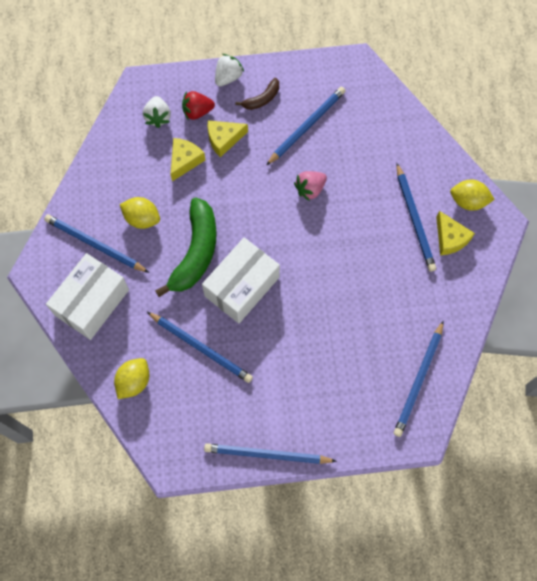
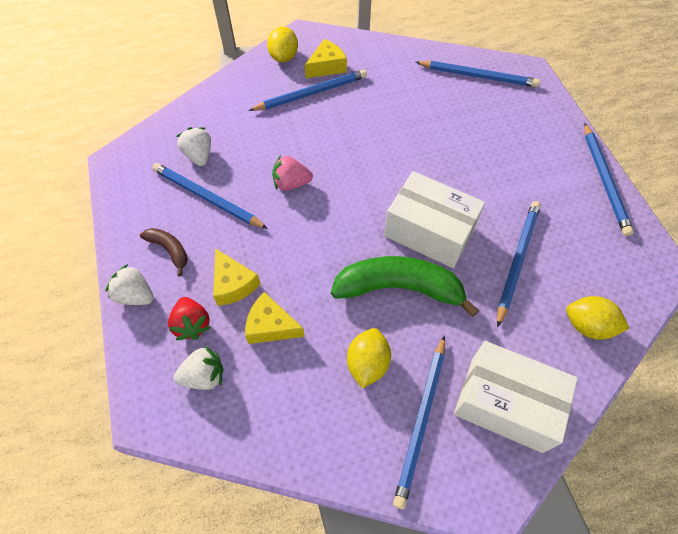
camera: 100 degrees left, 10 degrees down
pink strawberry [294,171,327,201] -> pink strawberry turned 135 degrees clockwise [272,155,313,191]
none -> white strawberry [177,127,211,166]

